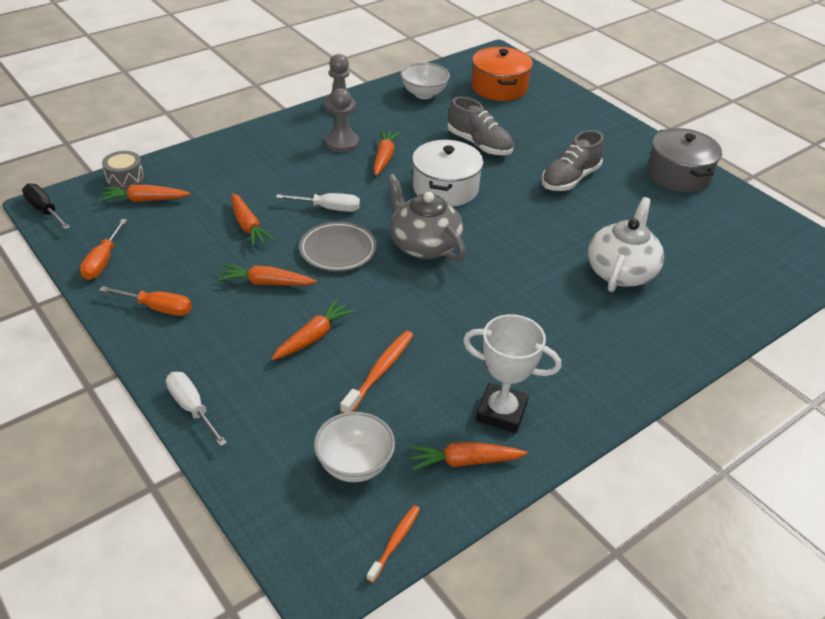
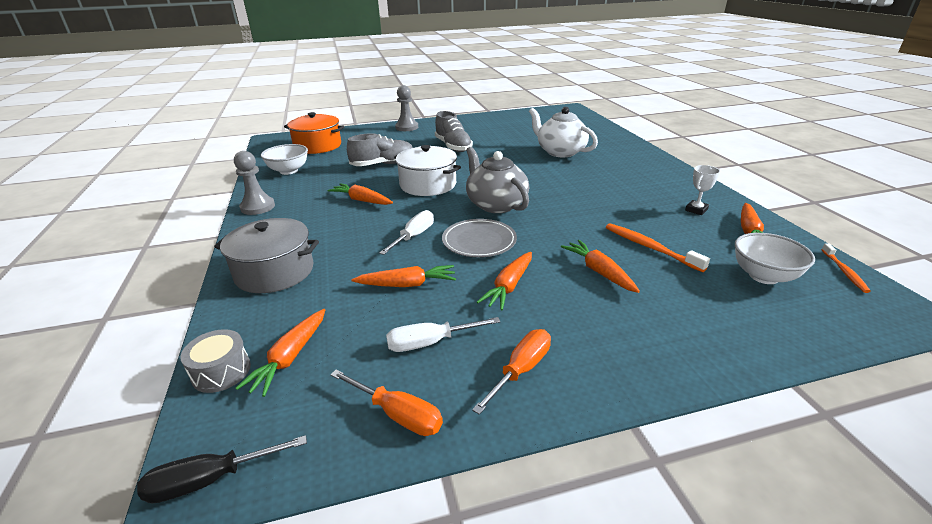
camera: 65 degrees left, 10 degrees down
white screwdriver [166,372,227,447] -> white screwdriver moved to [386,317,501,352]
grey pawn [325,88,359,153] -> grey pawn moved to [395,85,418,131]
orange toothbrush [367,505,420,583] -> orange toothbrush turned 135 degrees counterclockwise [821,243,871,293]
grey teapot [387,174,466,261] -> grey teapot turned 75 degrees clockwise [466,147,529,213]
white trophy [463,314,561,433] -> white trophy [685,165,720,215], size x0.54
grey pot [647,128,722,192] -> grey pot moved to [214,218,319,293]

